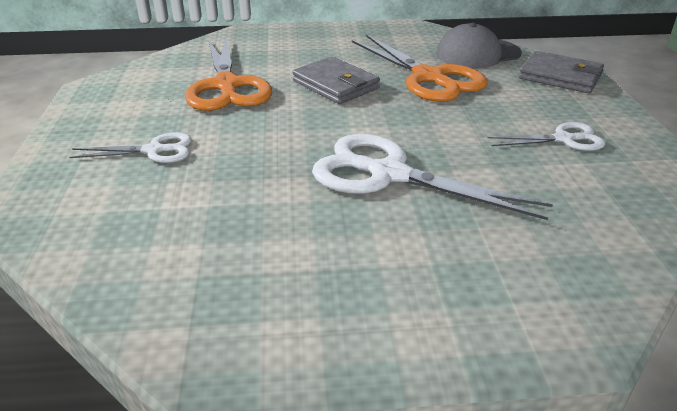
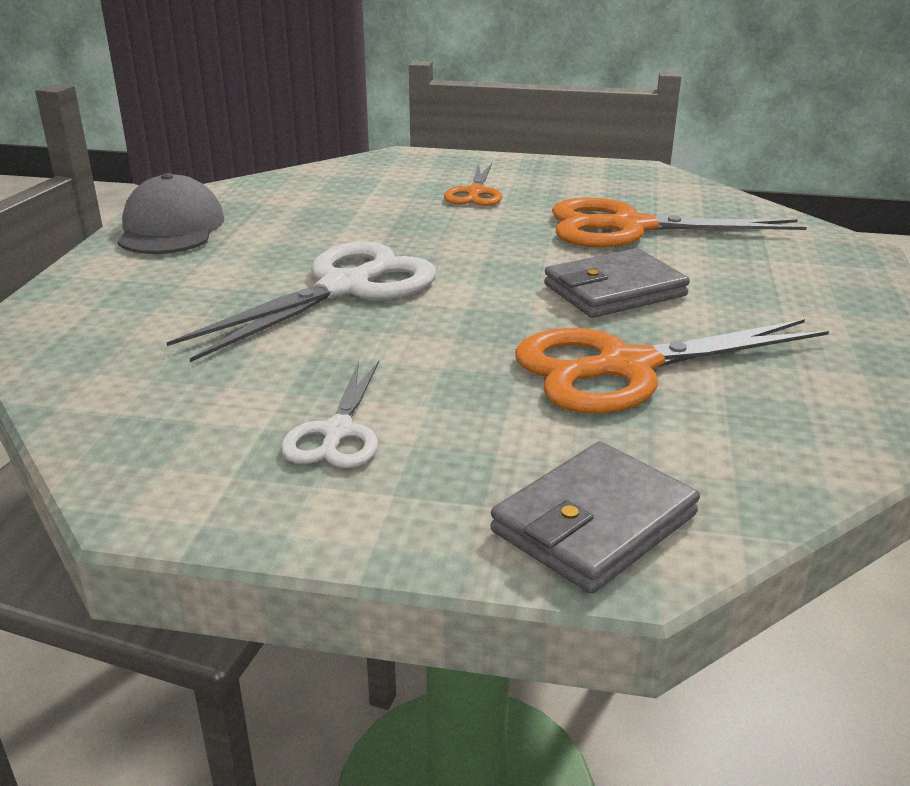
camera: 105 degrees right, 5 degrees down
white scissors [69,132,192,163] -> orange scissors [444,163,502,206]
grey cap [436,23,522,69] -> grey cap moved to [118,173,224,254]

